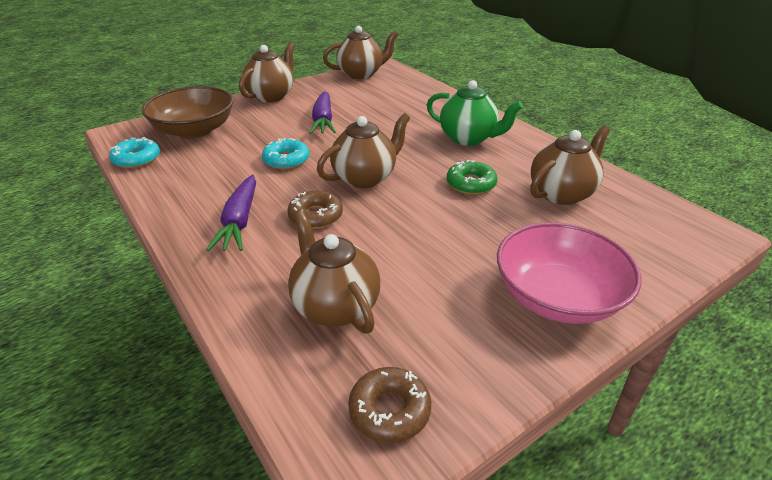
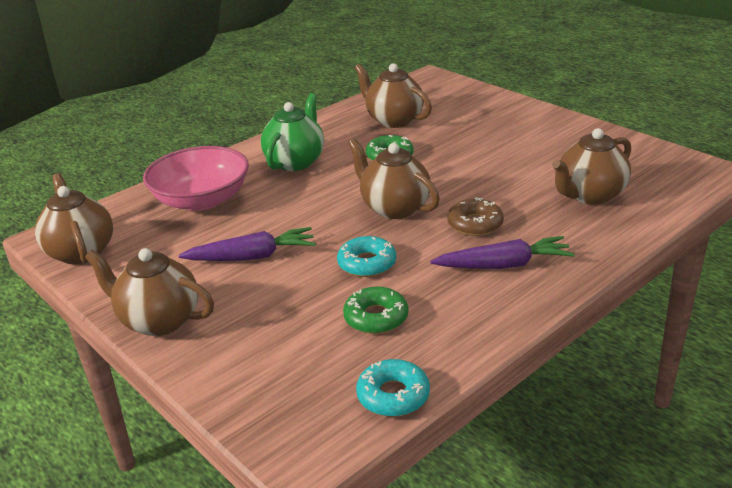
camera: 95 degrees left, 5 degrees down
brown bowl [142,86,234,139] -> none
brown donut [348,367,431,443] -> none
pink bowl [497,222,642,324] -> pink bowl moved to [143,146,249,211]
none -> green donut [343,287,408,334]

